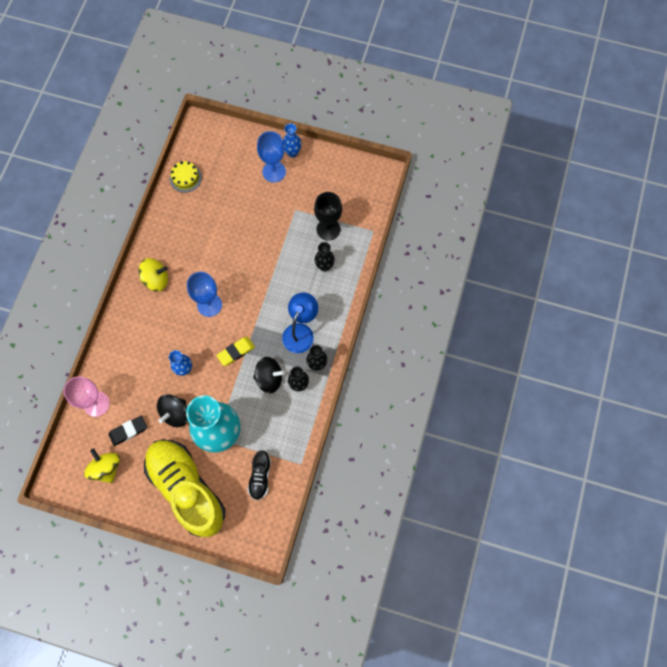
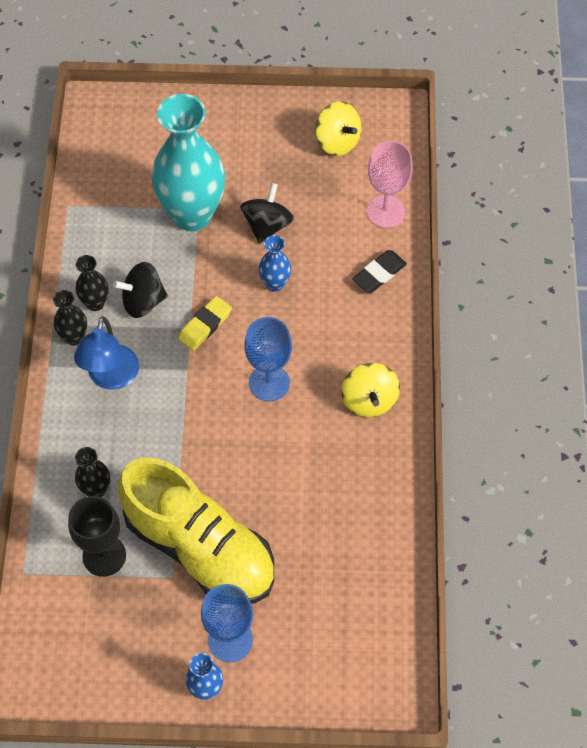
camera: 165 degrees right, 10 degrees down
black eraser [108,415,147,446] -> black eraser moved to [352,250,407,293]
yellow spinning top [138,258,168,292] -> yellow spinning top turned 75 degrees counterclockwise [341,363,400,417]
yellow shoe [144,439,225,537] -> yellow shoe moved to [118,458,274,604]
yellow cake [170,161,202,193] -> none
black shoe [247,450,271,500] -> none

